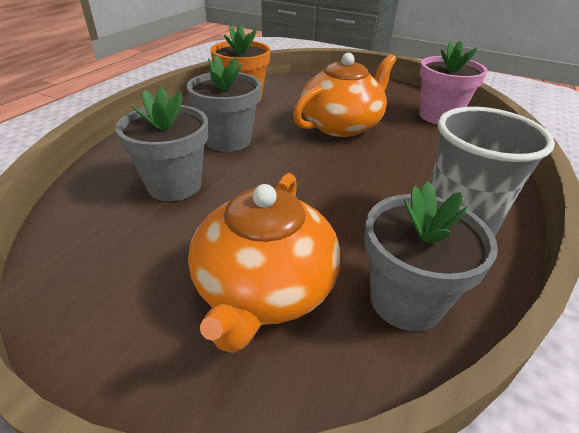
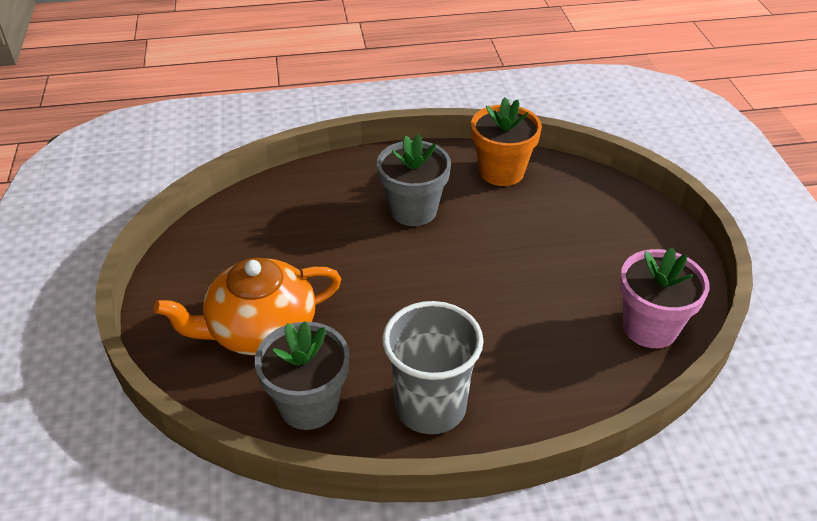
camera: 55 degrees right, 5 degrees up
grey flower pot [115,87,208,201] -> none
orange teapot [293,53,396,137] -> none

